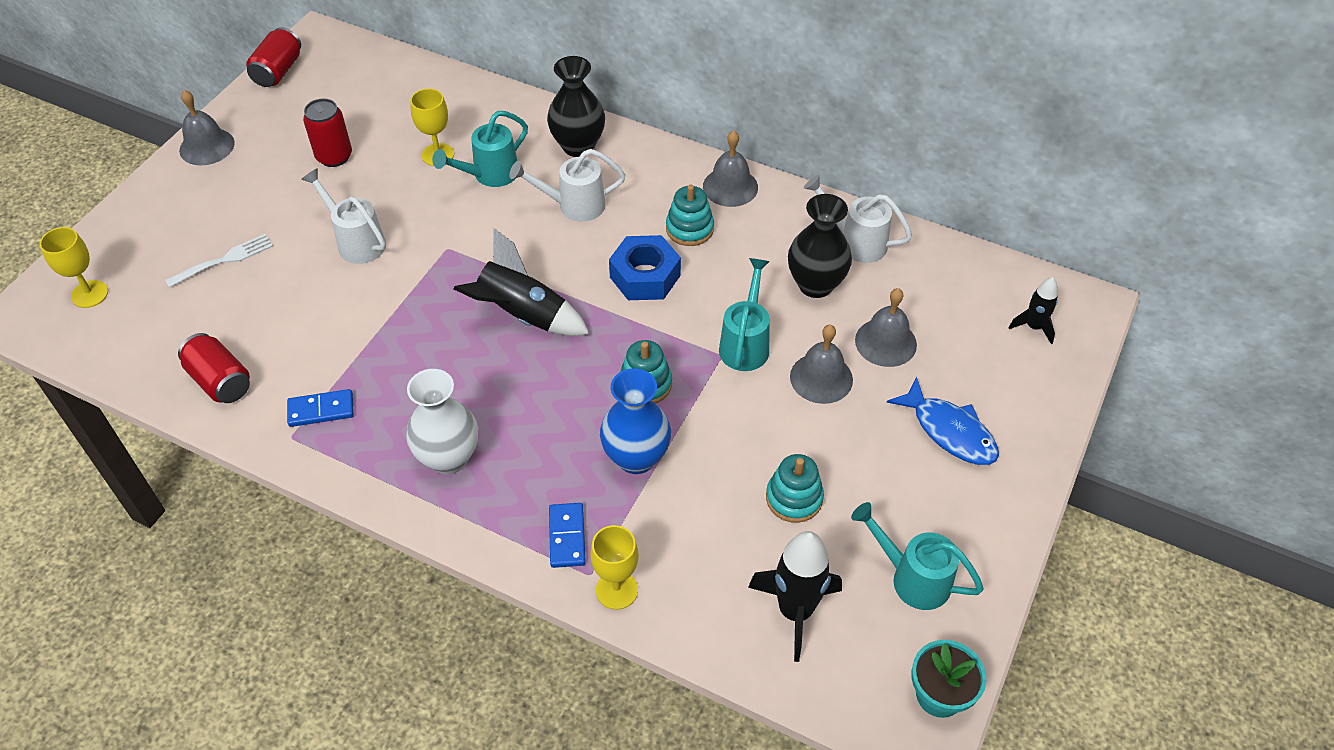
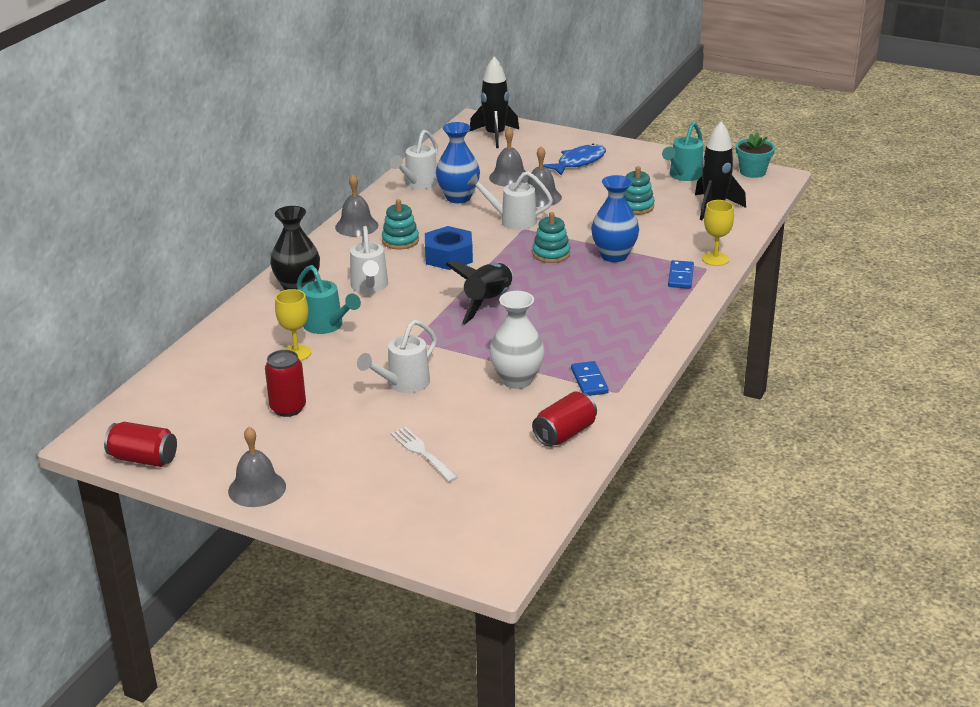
camera: 90 degrees left, 20 degrees down
yellow goblet [40,227,108,308] -> none
white vase [406,369,478,474] -> white vase moved to [489,291,545,389]
blue domino [549,503,586,568] -> blue domino turned 75 degrees counterclockwise [668,260,694,289]
turquoise watering can [719,258,770,371] -> white watering can [467,171,553,230]
black vase [788,194,852,298] -> blue vase [436,122,480,203]
black rocket [1008,277,1058,344] -> black rocket [469,56,519,148], size x1.77

